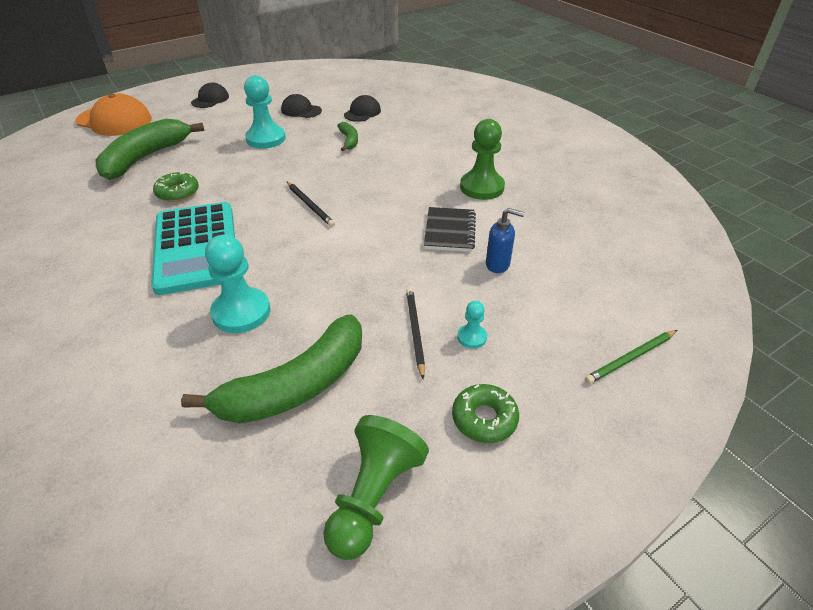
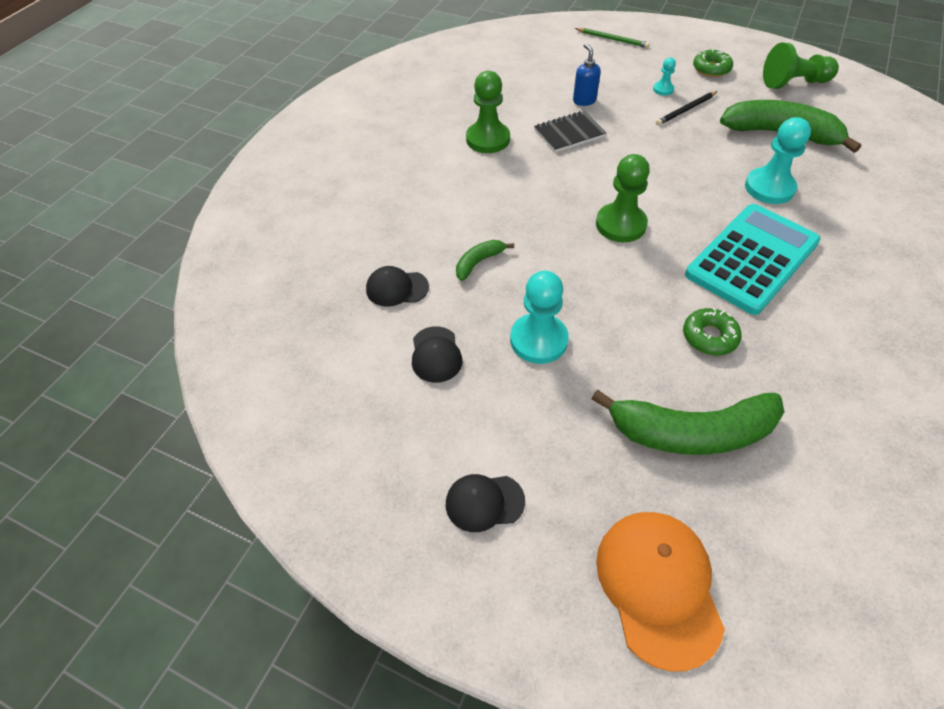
camera: 120 degrees left, 10 degrees up
black pencil [287,182,335,227] -> green pawn [596,154,650,242]

